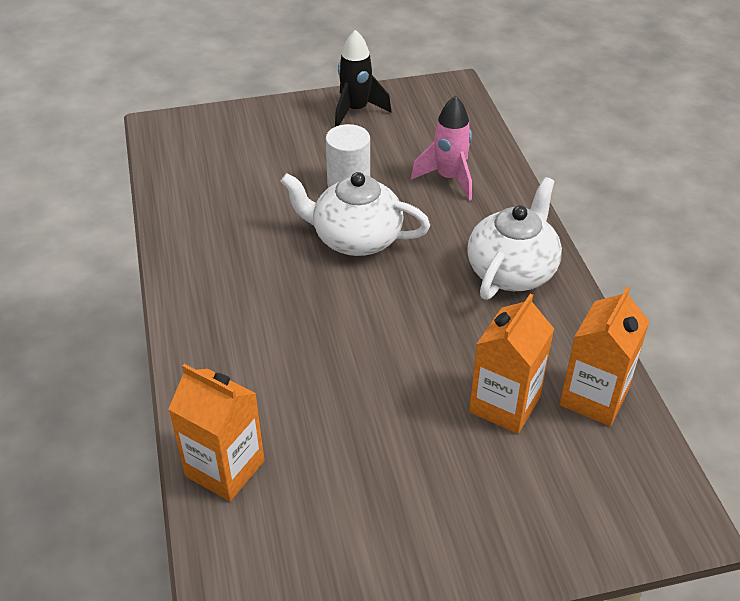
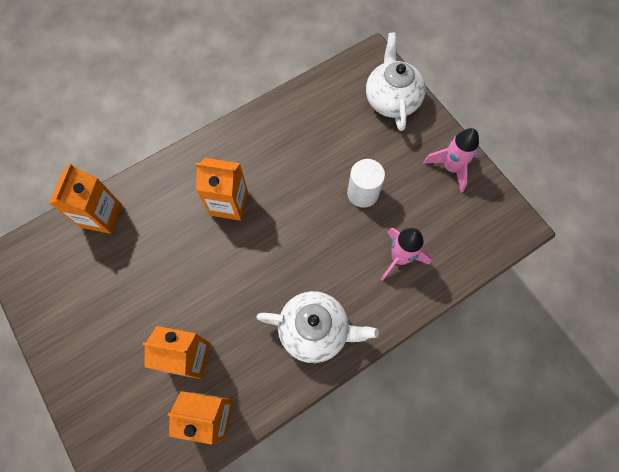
camera: 70 degrees right, 25 degrees up
white teapot [280,172,430,256] -> white teapot moved to [366,32,426,131]
black rocket [335,30,392,127] -> pink rocket [423,128,479,193]
none -> orange carton [195,158,248,221]

